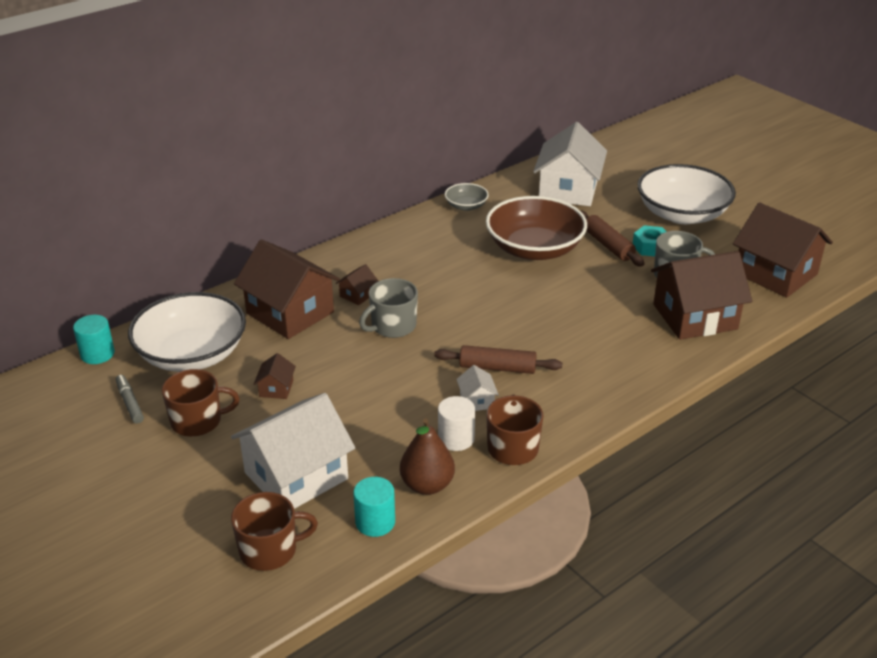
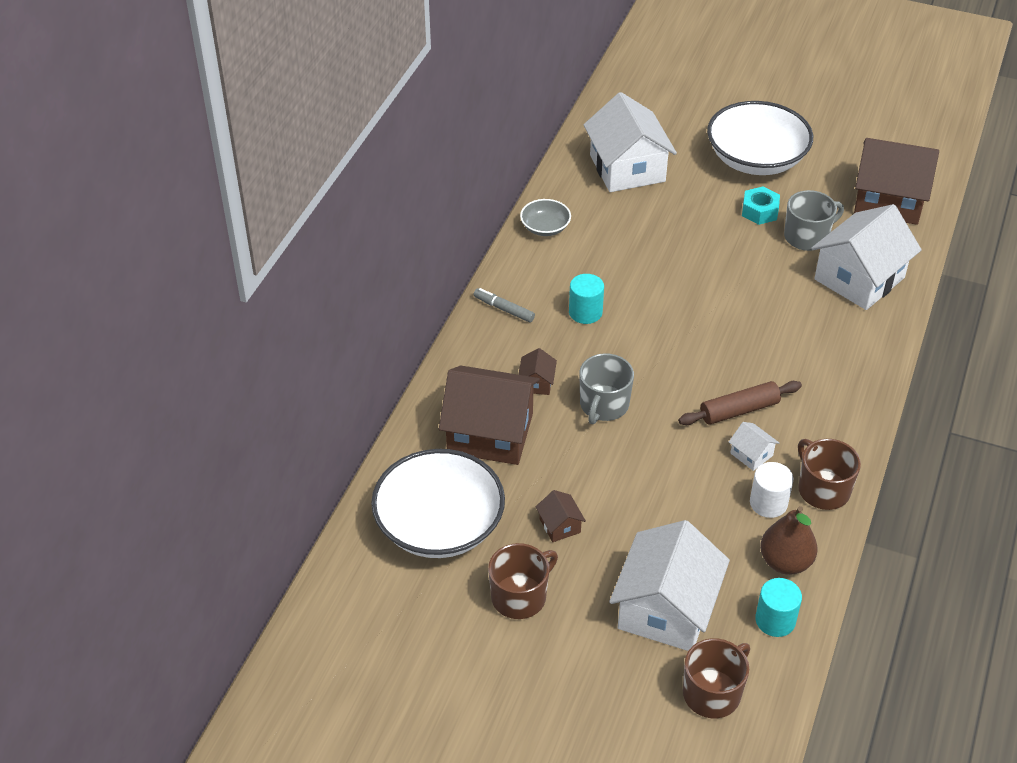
camera: 30 degrees left, 10 degrees up
turquoise cylinder [73,315,115,364] -> turquoise cylinder moved to [569,274,604,324]
grey marker [116,375,144,424] -> grey marker moved to [474,288,535,323]
brown bowl [486,196,587,260] -> none
brown rolling pin [581,211,645,267] -> none
brown house [651,251,752,340] -> white house [811,204,922,310]

